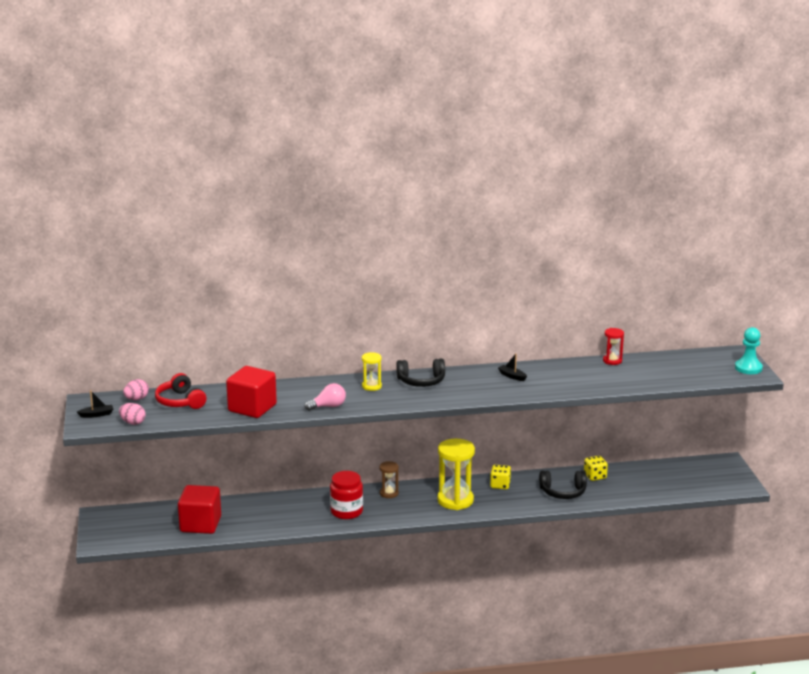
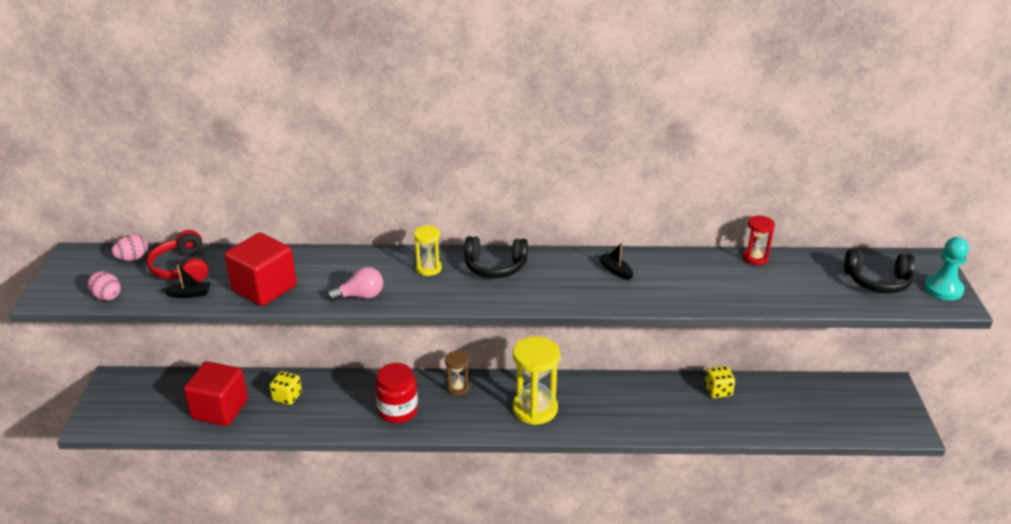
camera: 10 degrees right, 10 degrees up
black boat [77,390,113,418] -> black boat moved to [162,265,211,298]
yellow dice [490,465,511,489] -> yellow dice moved to [270,371,302,405]
black headphones [539,471,587,499] -> black headphones moved to [844,249,915,294]

